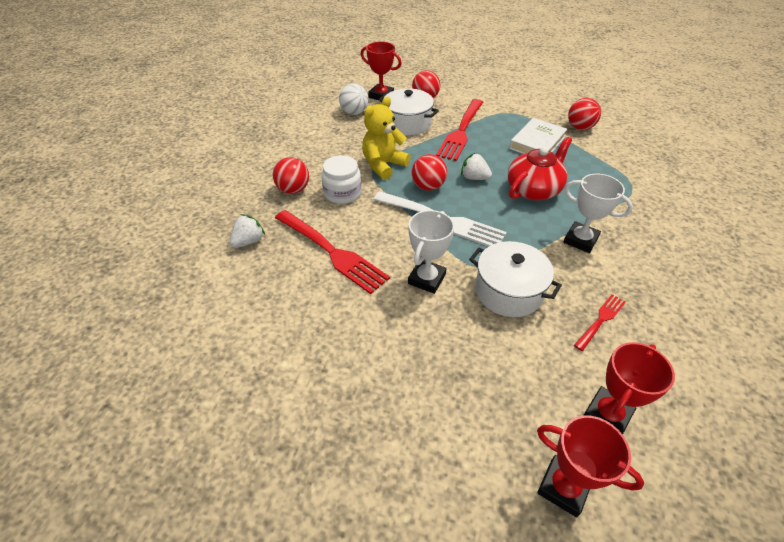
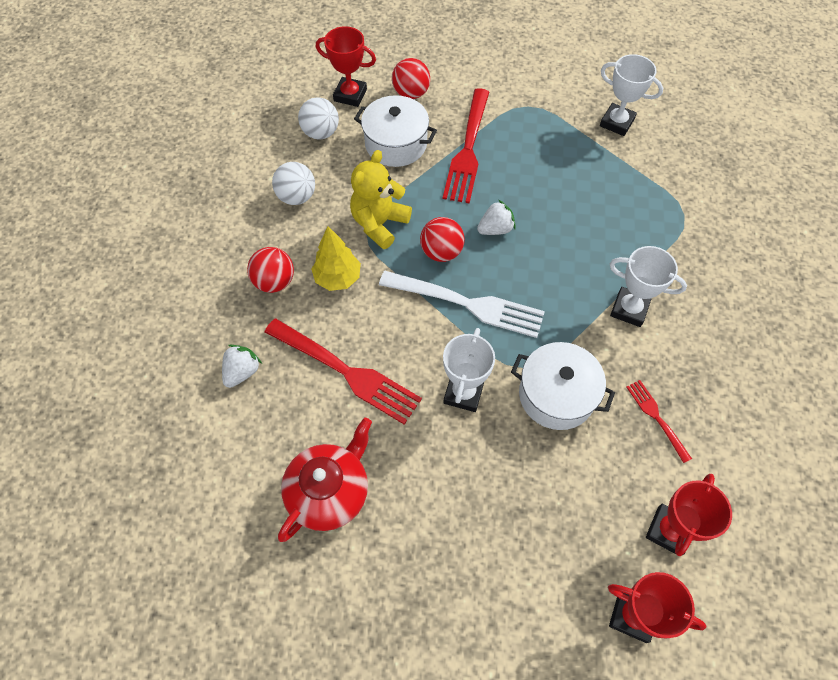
camera: 10 degrees left, 15 degrees up
white jar [321,155,362,204] -> yellow tree [311,226,361,291]
white strawberry [461,153,492,180] -> white strawberry turned 135 degrees clockwise [477,200,516,235]
red teapot [507,137,572,201] -> red teapot moved to [278,417,372,542]
white book [509,118,567,154] -> none
red ball [568,98,601,130] -> white trophy [600,54,663,136]
red fork [574,294,626,351] -> red fork turned 60 degrees counterclockwise [626,380,692,463]
none -> white ball [272,162,315,205]

